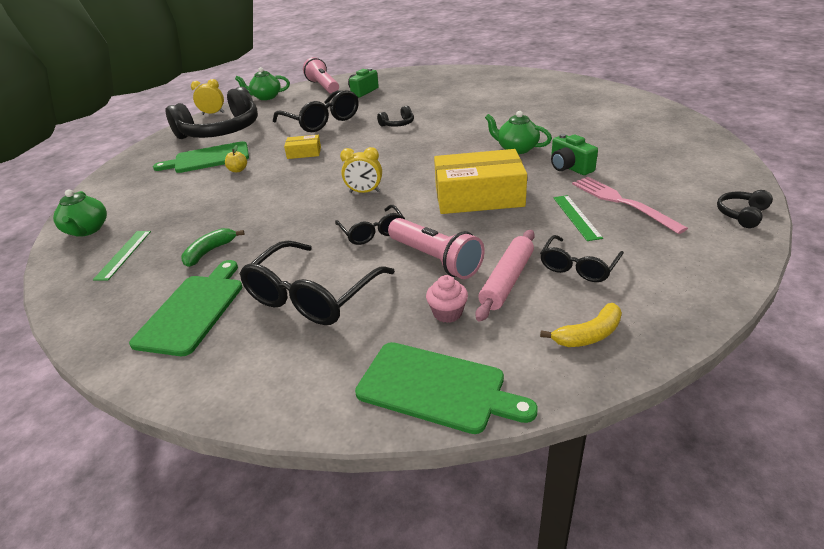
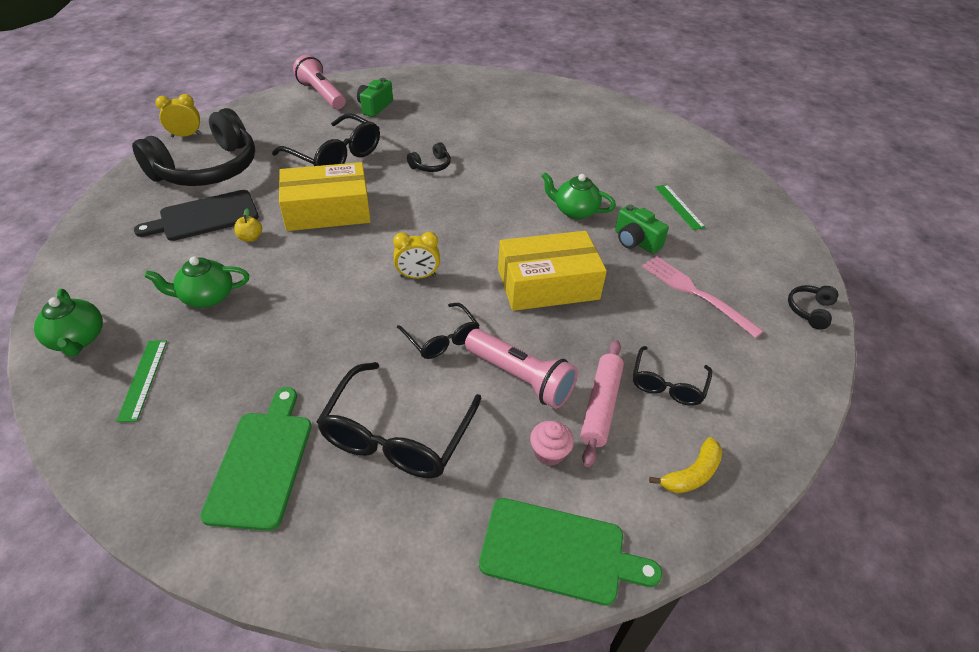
camera: 15 degrees left, 10 degrees up
green cutting board [153,141,249,173] -> black cutting board [134,190,259,241]
green banana [181,228,245,267] -> none
green teapot [235,67,290,100] -> green teapot moved to [144,256,249,308]
yellow box [284,135,321,159] -> yellow box [279,162,371,231], size x2.12
green ruler [553,195,603,241] -> green ruler moved to [655,184,706,230]

